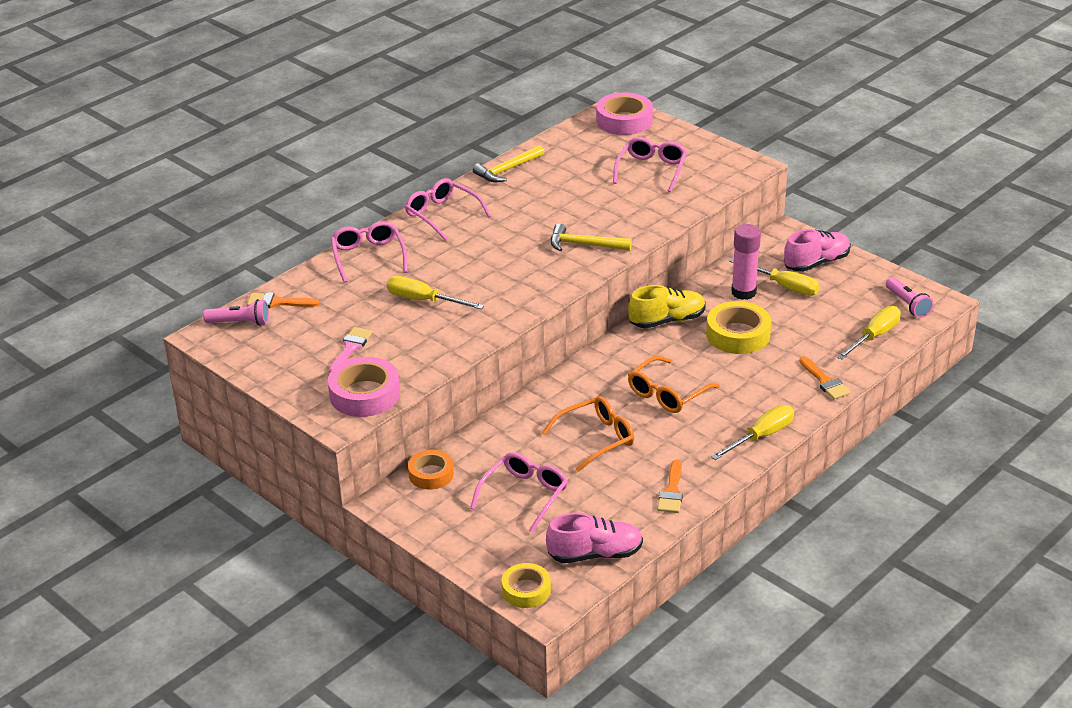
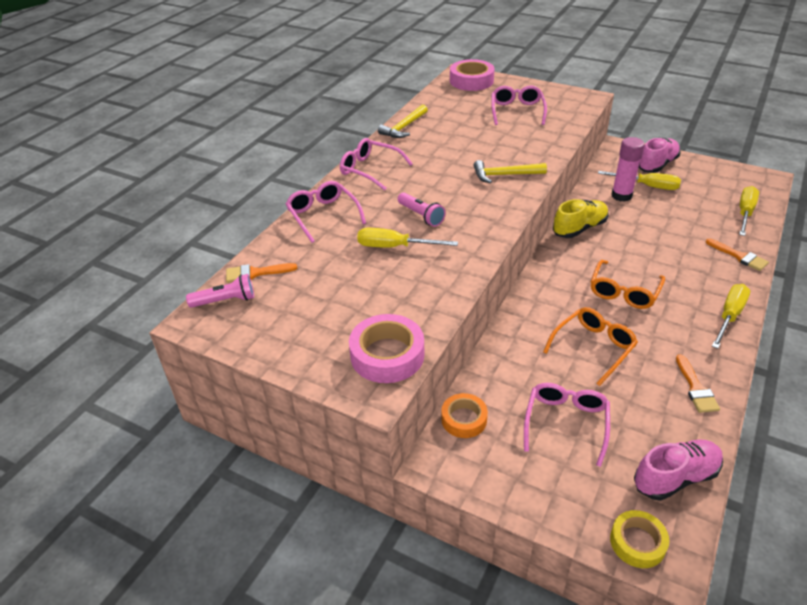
camera: 15 degrees left, 5 degrees up
pink brush [329,327,372,372] -> none
yellow tape [706,301,771,354] -> none
pink flashlight [886,277,933,318] -> pink flashlight moved to [398,192,446,227]

